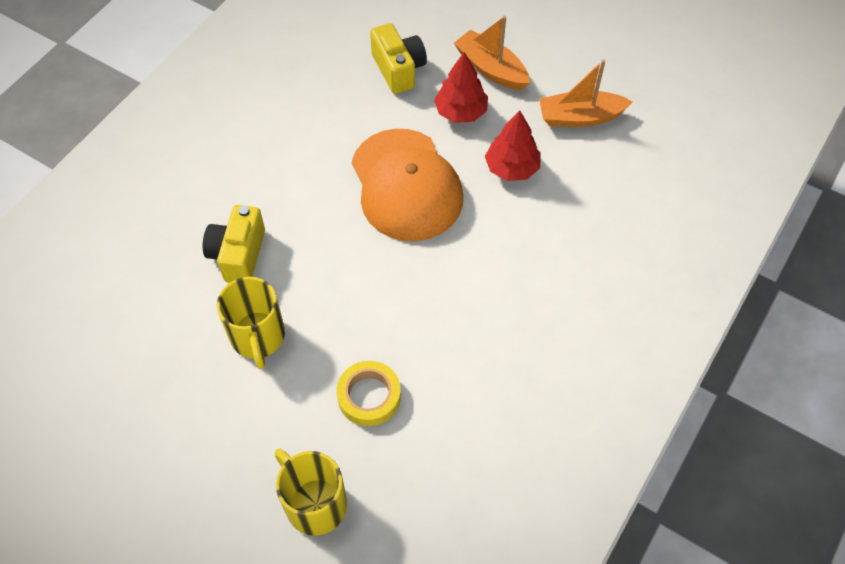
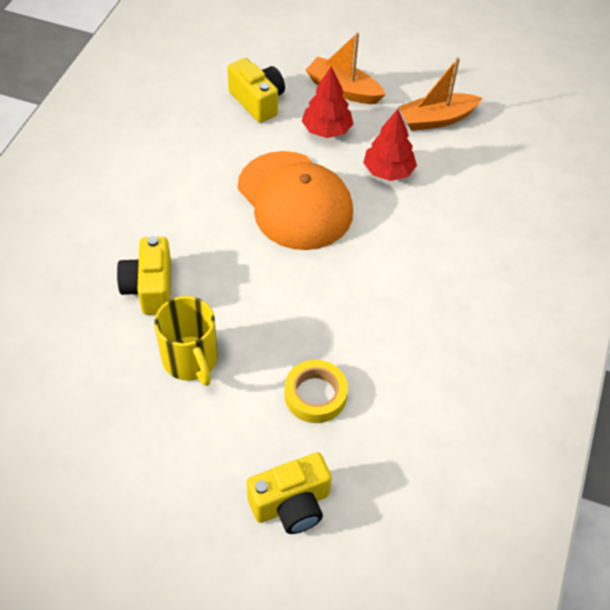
camera: 15 degrees left, 5 degrees down
yellow mug [275,449,347,536] -> yellow camera [247,452,332,534]

